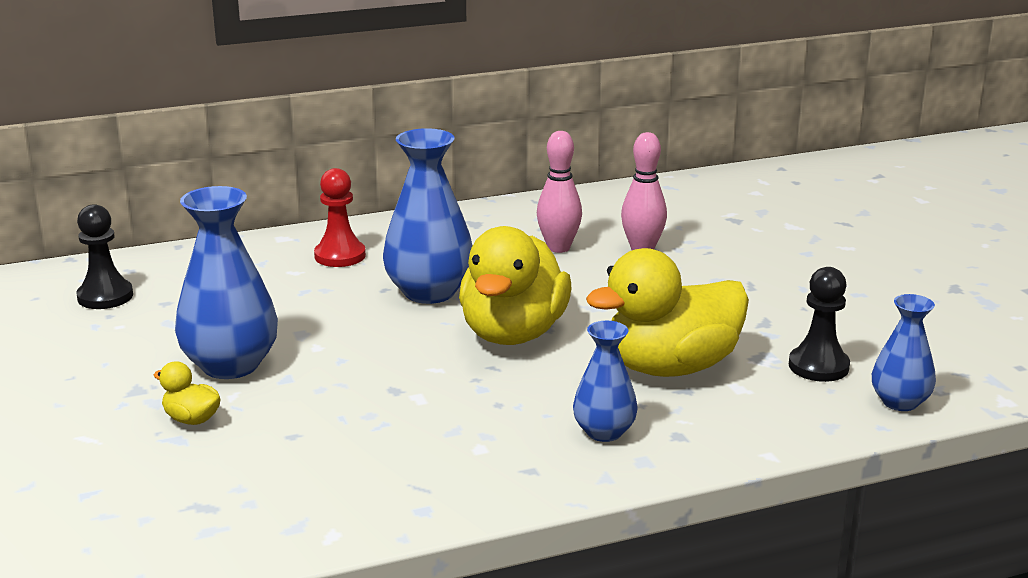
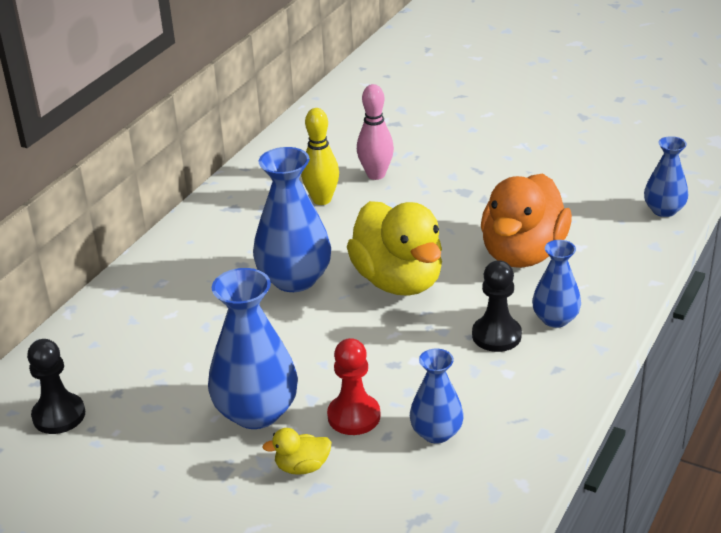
camera: 40 degrees left, 10 degrees up
red pawn [314,168,366,267] -> red pawn moved to [327,338,381,435]
pink bowling pin [537,131,582,253] -> yellow bowling pin [301,108,339,205]
yellow duck [586,248,749,377] -> orange duck [481,173,572,268]
black pawn [789,267,850,382] -> black pawn moved to [472,260,522,352]
none -> blue vase [410,348,464,444]

